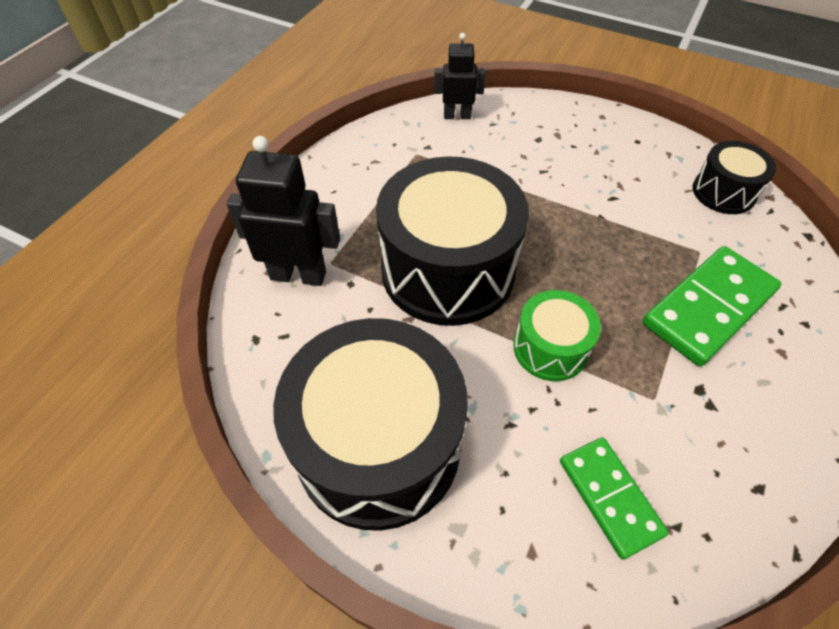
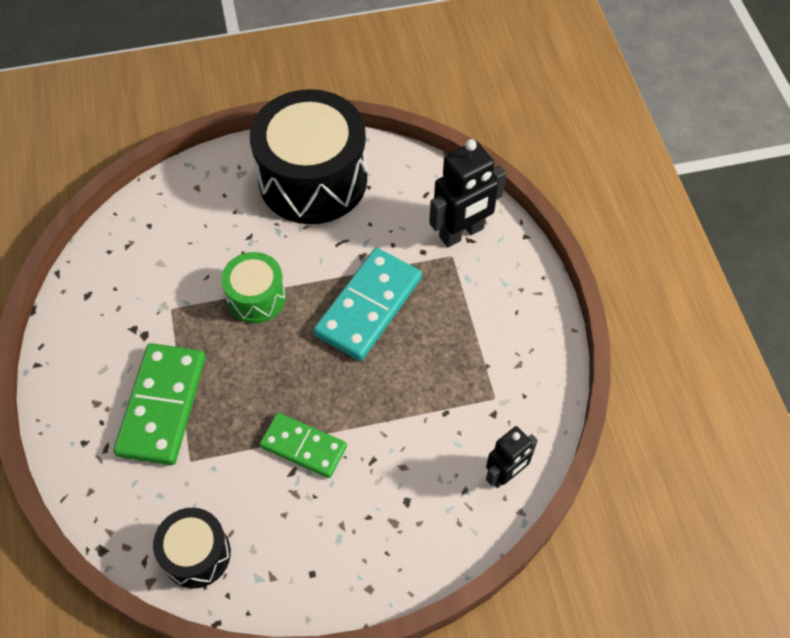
camera: 140 degrees right, 5 degrees up
black drum [376,156,529,326] -> turquoise domino [313,248,422,361]
green domino [560,437,669,560] -> green domino moved to [259,413,347,478]

